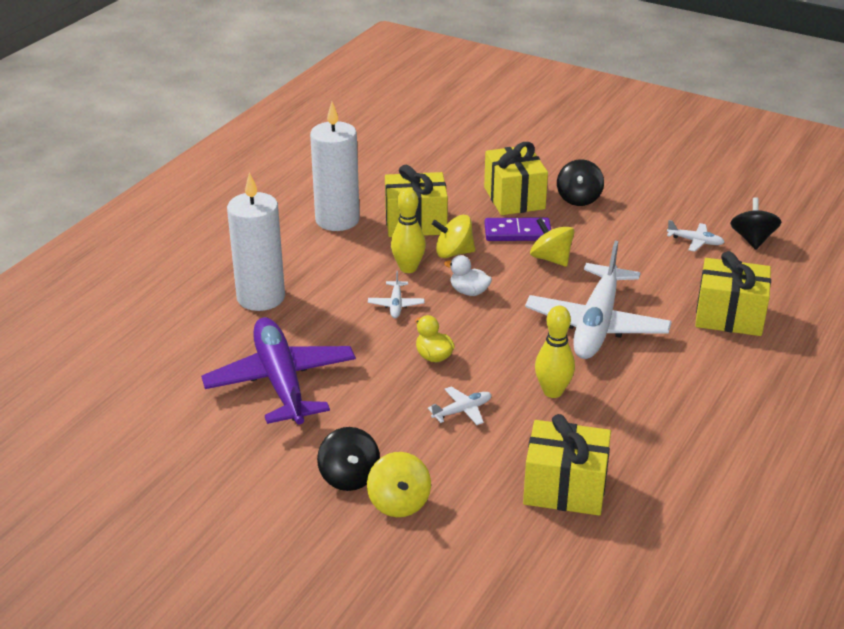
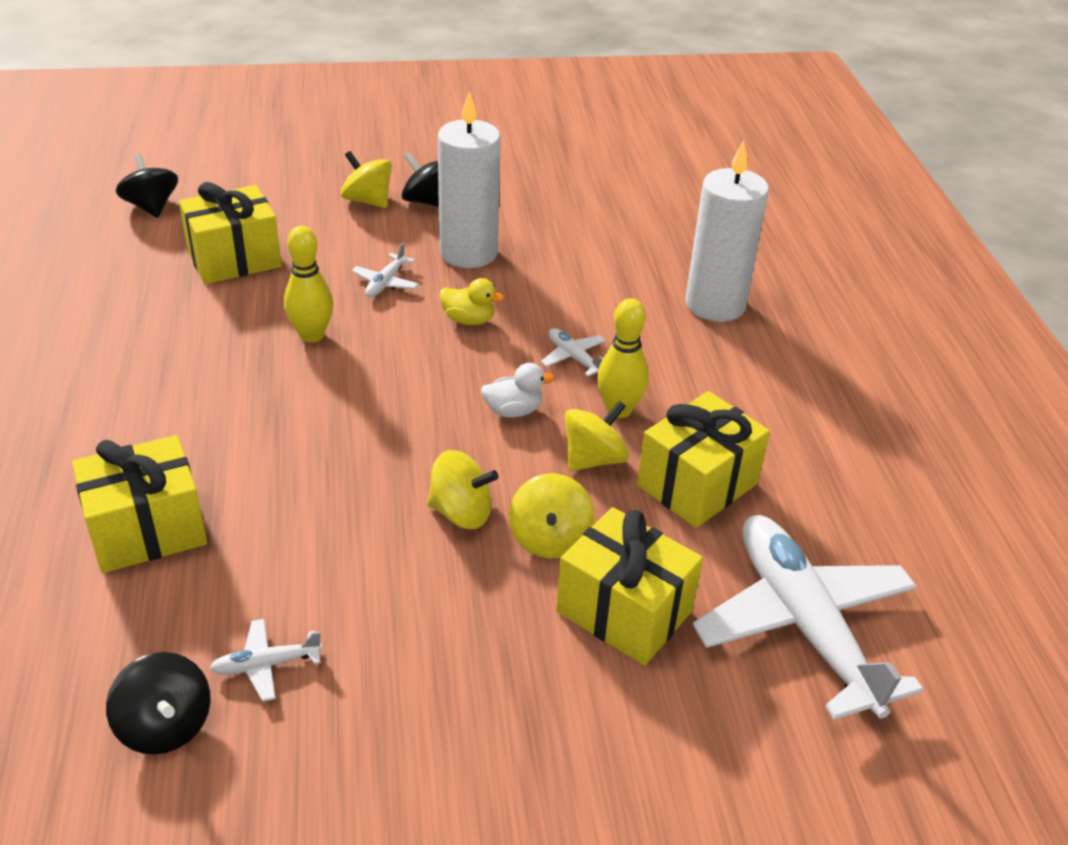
camera: 140 degrees right, 5 degrees up
purple plane [201,317,356,424] -> none
white candle [310,102,360,231] -> white candle moved to [438,91,501,268]
purple domino [484,217,551,241] -> yellow spinning top [509,473,594,558]
white plane [525,241,672,359] -> white plane moved to [693,515,923,720]
black spinning top [557,159,604,206] -> black spinning top moved to [116,154,178,218]

